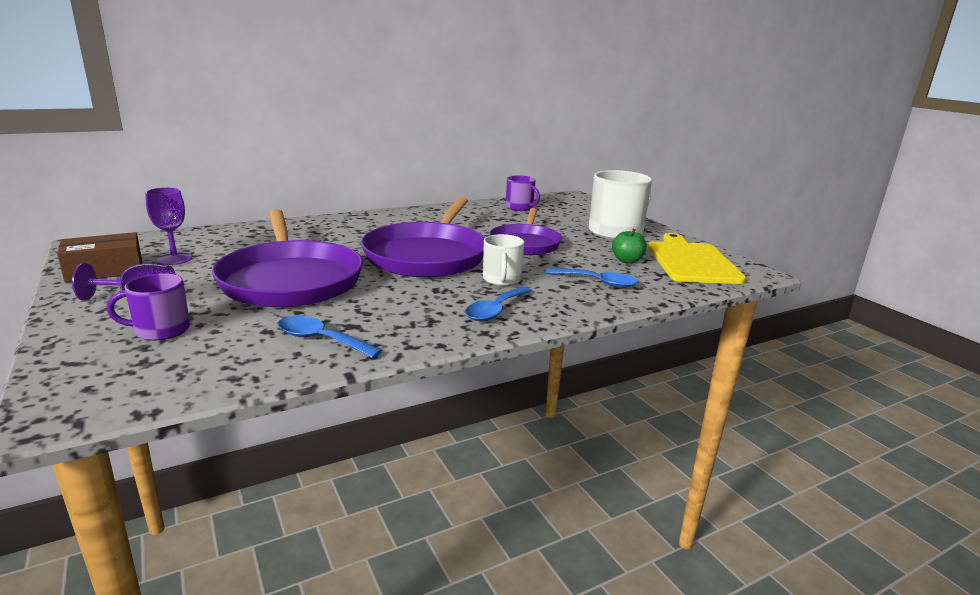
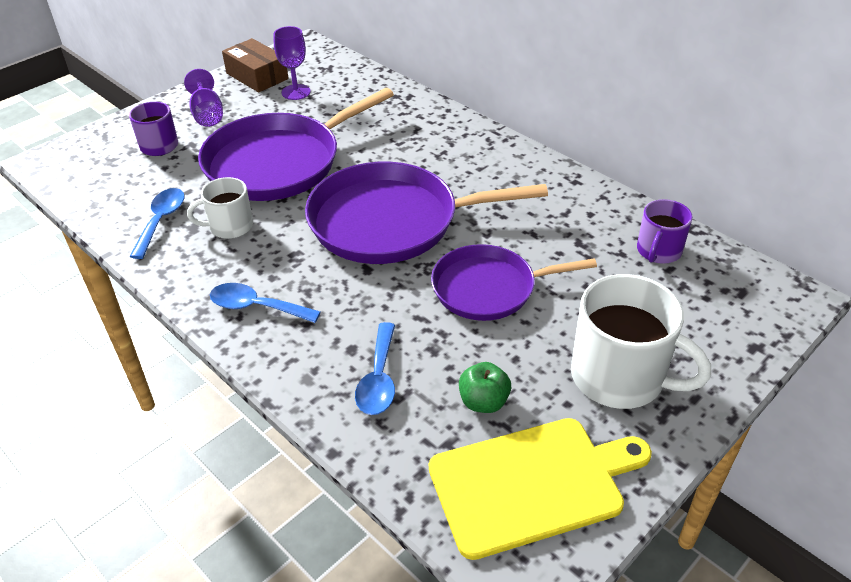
camera: 75 degrees right, 20 degrees up
white mug [483,234,525,286] -> white mug moved to [187,177,253,239]

